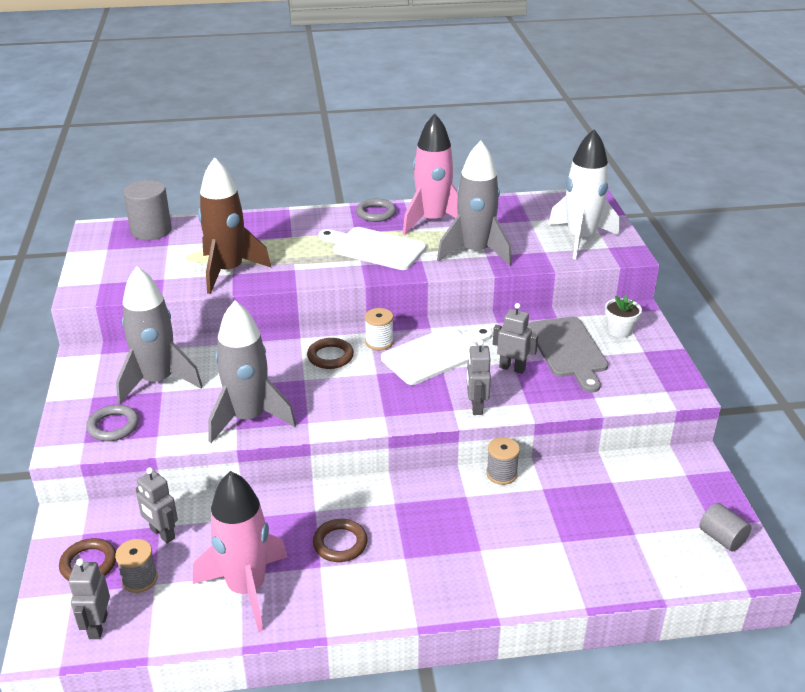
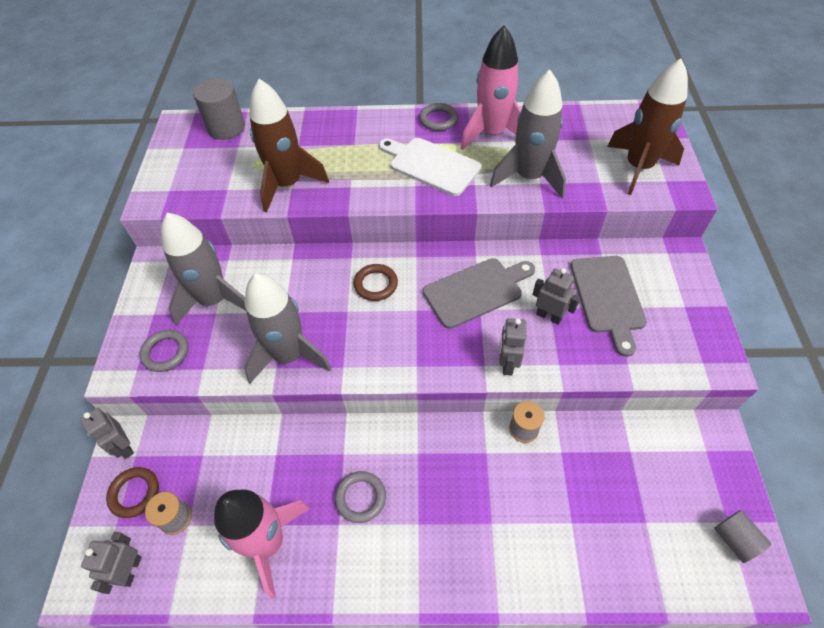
camera: 10 degrees right, 20 degrees up
grey robot [136,467,178,543] -> grey robot moved to [80,408,134,459]
brown ring [313,519,367,562] -> grey ring [335,471,386,523]
white spool [365,308,394,350] -> none
white cutting board [381,327,493,385] -> grey cutting board [423,258,535,329]
white rocket [548,129,619,259] -> brown rocket [607,59,688,195]
white flower pot [605,295,642,338] -> none

